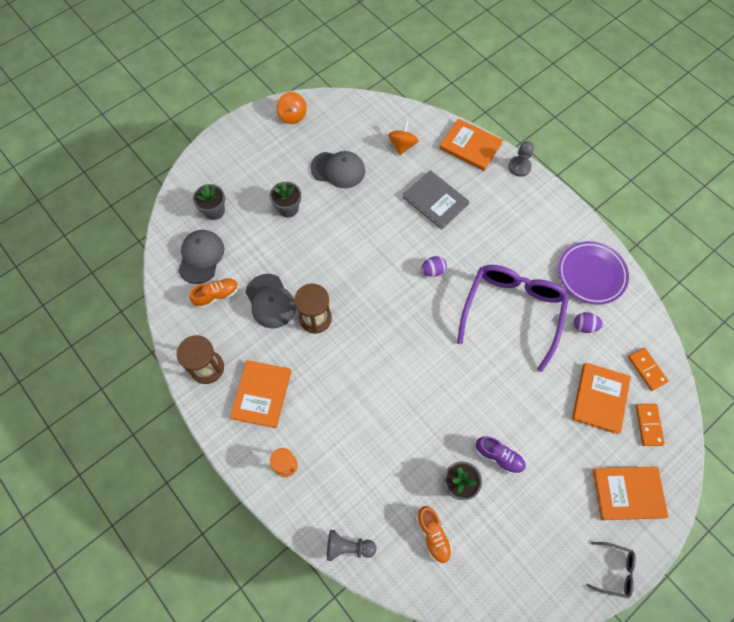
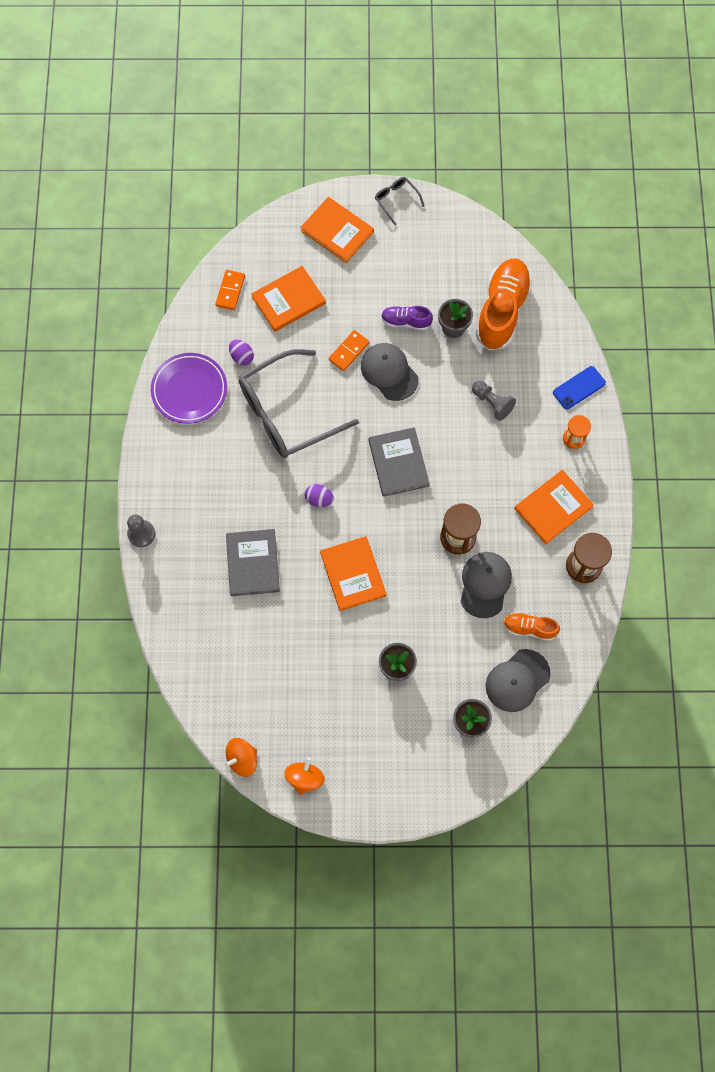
camera: 140 degrees left, 5 degrees up
grey cap [310,151,365,189] -> grey cap moved to [361,343,418,401]
grey pawn [327,530,376,561] -> grey pawn moved to [472,381,516,421]
orange spinning top [388,121,419,155] -> orange spinning top moved to [225,738,257,777]
orange shoe [416,506,452,564] -> orange shoe [476,258,532,351], size x1.99
orange book [439,118,503,171] -> orange book moved to [320,536,387,611]
purple glasses [457,265,569,372] -> grey glasses [239,349,359,458]
purple shoe [476,436,526,474] -> purple shoe turned 60 degrees counterclockwise [381,306,433,330]
orange domino [636,404,665,446] -> orange domino moved to [329,330,369,371]
none -> grey book [368,427,430,497]
none -> blue phone [553,366,606,409]

